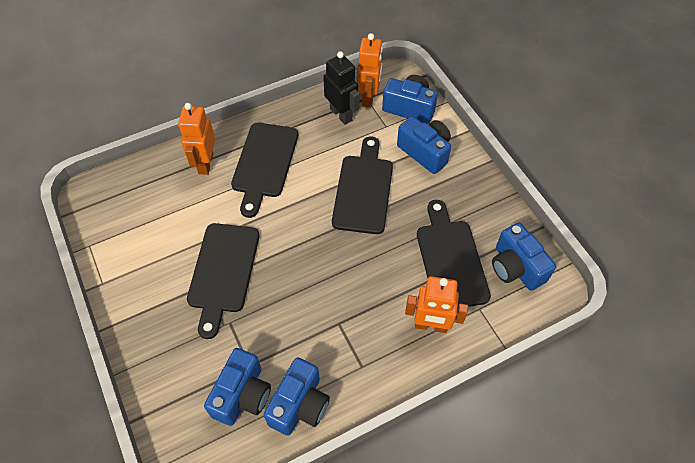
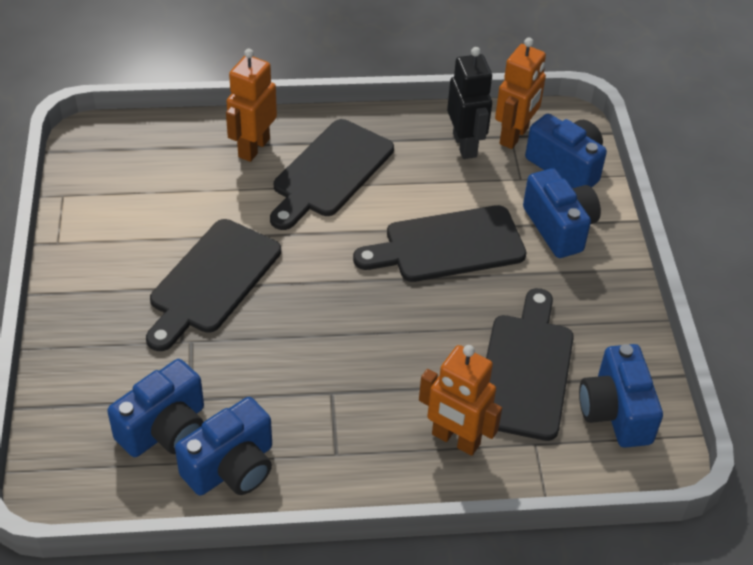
camera: 20 degrees right, 10 degrees down
black cutting board [332,137,393,234] -> black cutting board turned 135 degrees counterclockwise [353,205,526,282]

